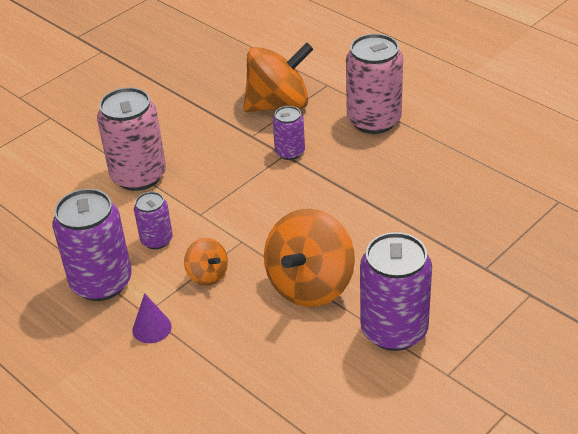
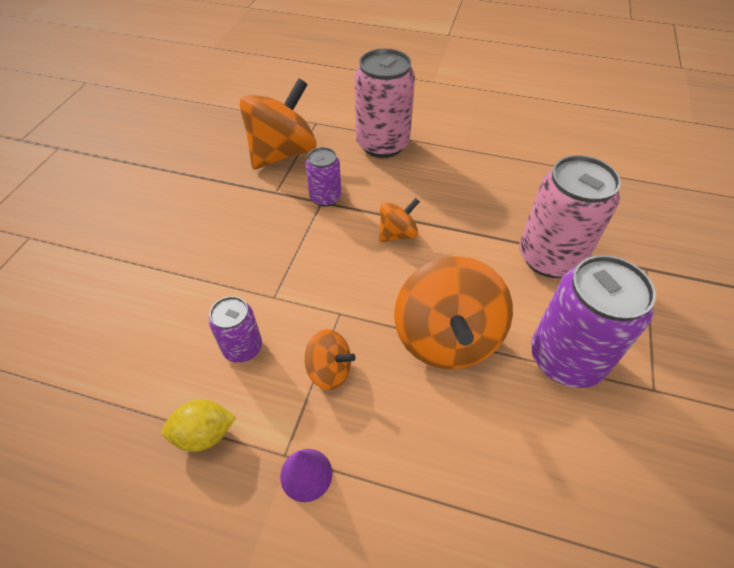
camera: 30 degrees left, 10 degrees up
purple can [52,189,132,301] -> yellow lemon [162,399,236,452]
pink can [97,87,166,191] -> pink can moved to [519,155,621,278]
none -> orange spinning top [379,198,420,242]

